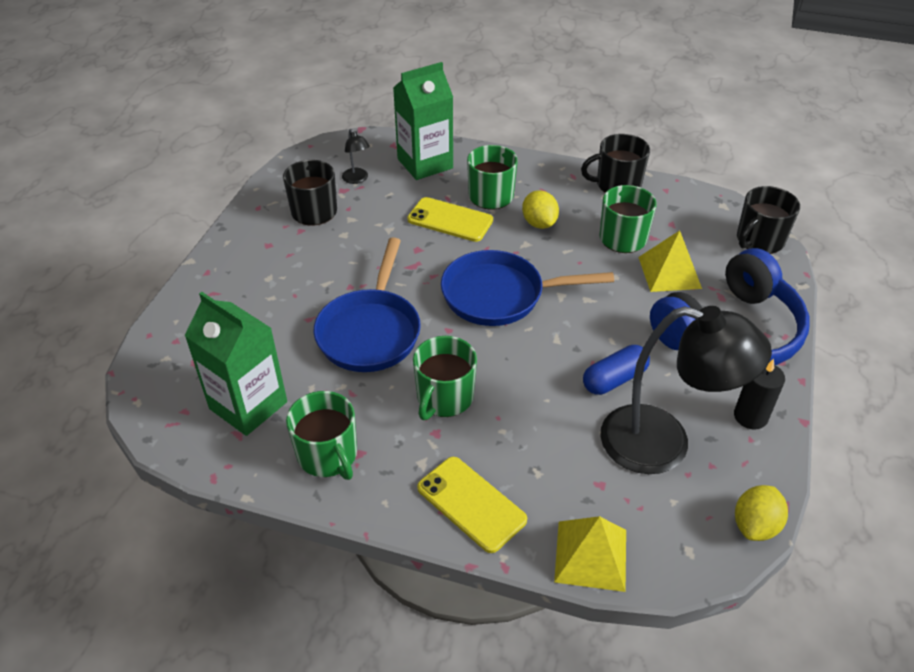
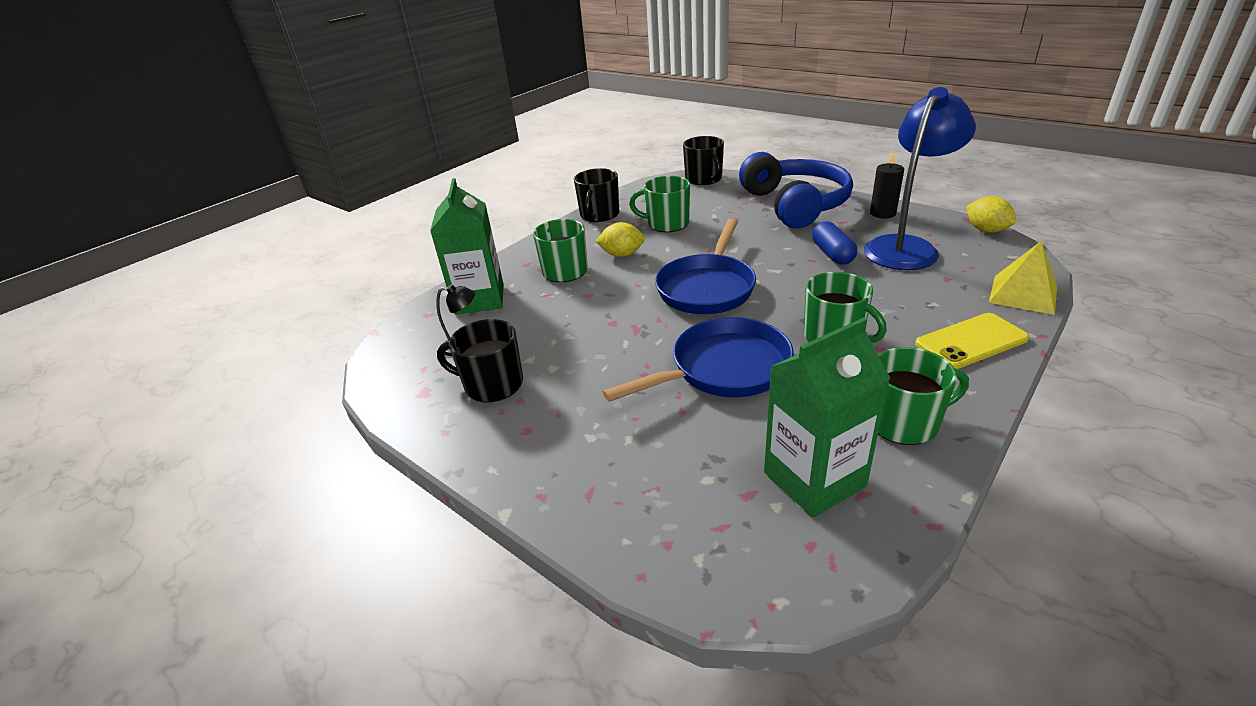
camera: 65 degrees left, 10 degrees down
blue pan [314,237,421,372] -> blue pan turned 60 degrees counterclockwise [603,317,794,402]
yellow phone [407,197,493,242] -> none
black lamp [600,306,772,474] -> blue lamp [864,87,976,270]
yellow pyramid [638,230,702,292] -> none

